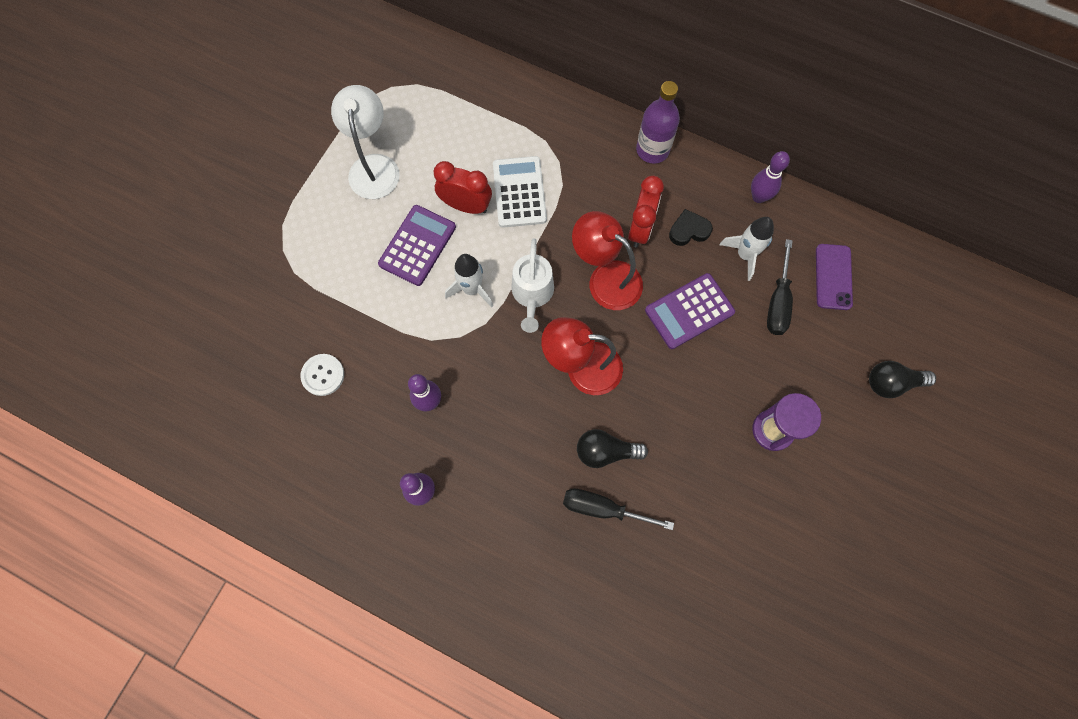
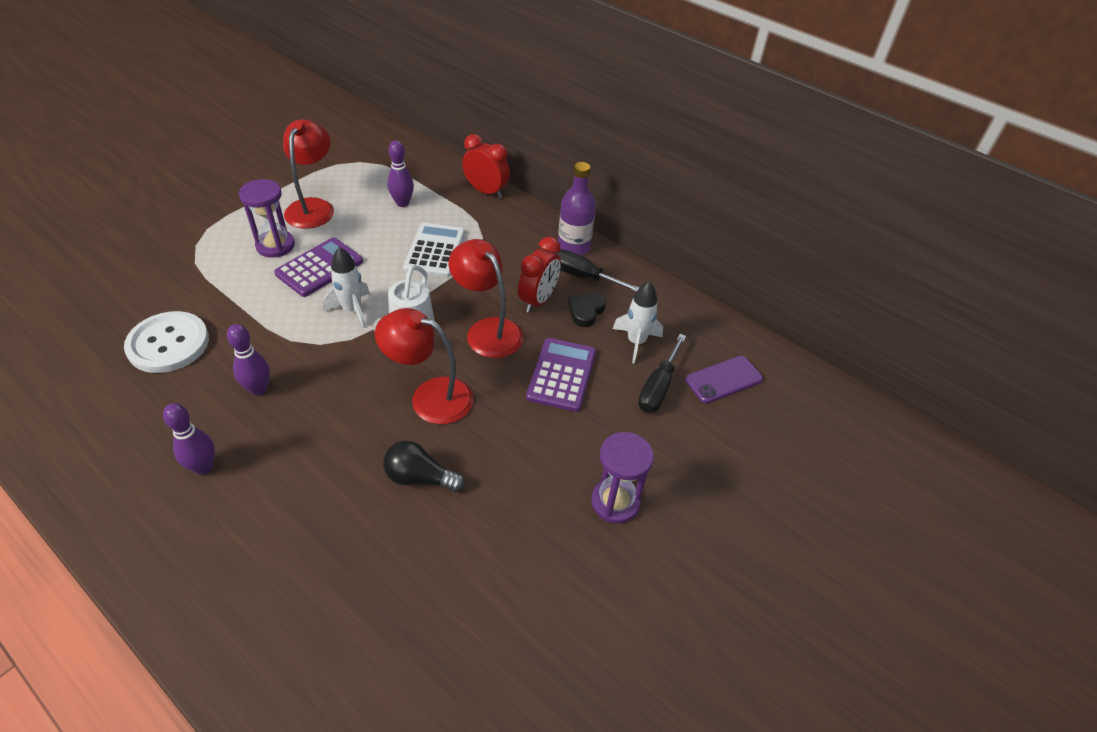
camera: 10 degrees right, 25 degrees down
white button [301,354,344,396] -> white button [124,311,209,373], size x1.72
white lamp [331,85,400,199] -> red lamp [283,119,334,229]
red clock [433,161,492,214] -> red clock moved to [462,134,510,198]
black screwdriver [563,488,674,530] -> black screwdriver moved to [555,249,639,292]
purple calculator [645,273,735,349] -> purple calculator turned 120 degrees clockwise [526,338,596,412]
black heart [669,209,713,246] -> black heart turned 60 degrees counterclockwise [568,293,606,327]
purple bowling pin [751,151,790,203] -> purple bowling pin moved to [387,141,414,207]
purple phone [816,244,853,310] -> purple phone turned 45 degrees clockwise [685,356,763,403]
black light bulb [869,361,936,398] -> none
none -> purple hourglass [239,179,295,258]

